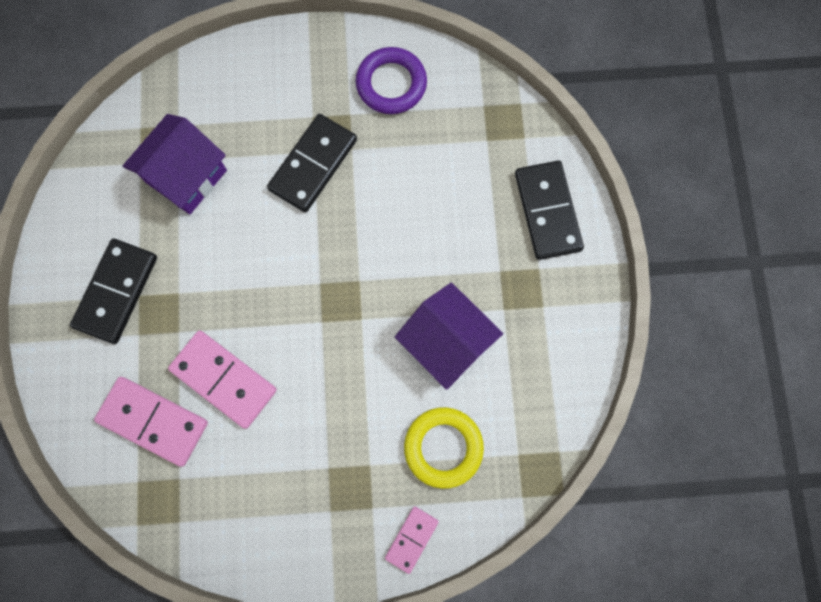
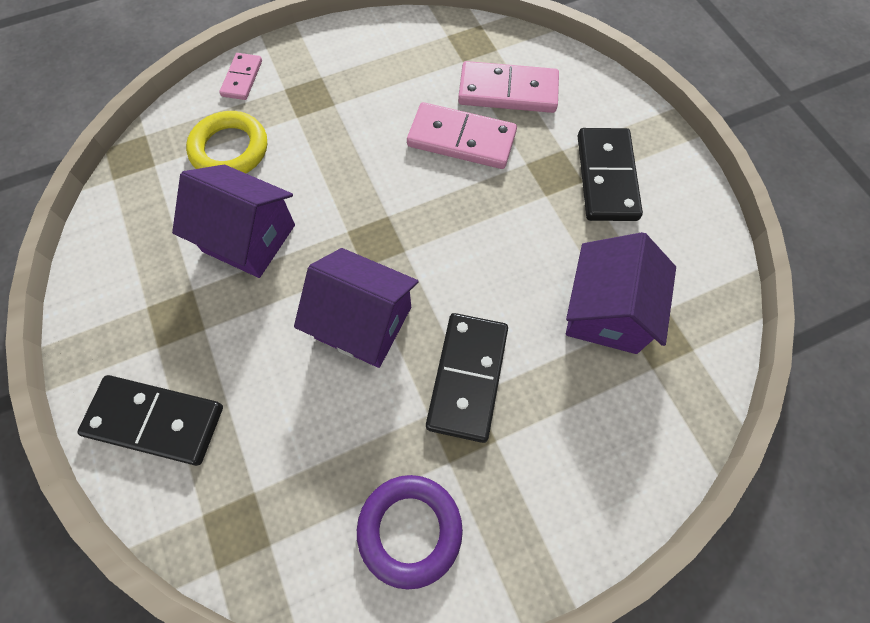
camera: 160 degrees right, 10 degrees down
black domino [515,161,584,260] -> black domino turned 45 degrees counterclockwise [77,375,223,466]
none -> purple house [294,248,418,368]

